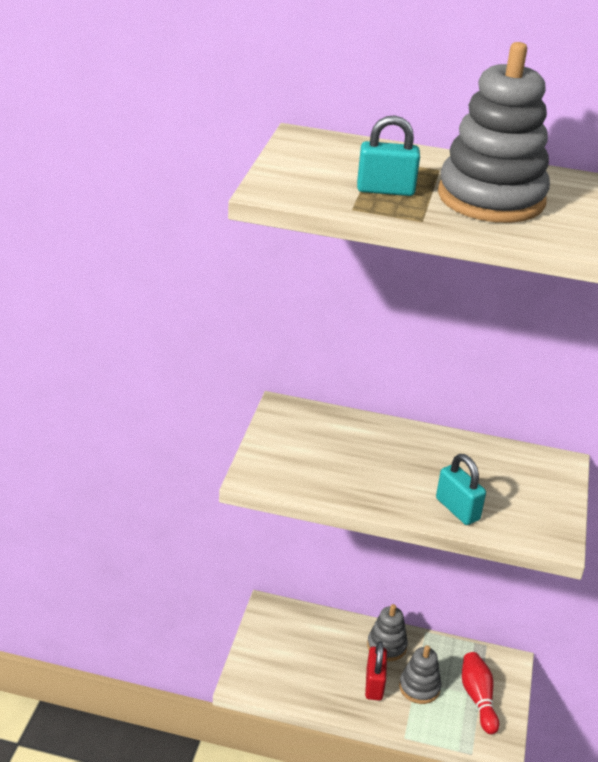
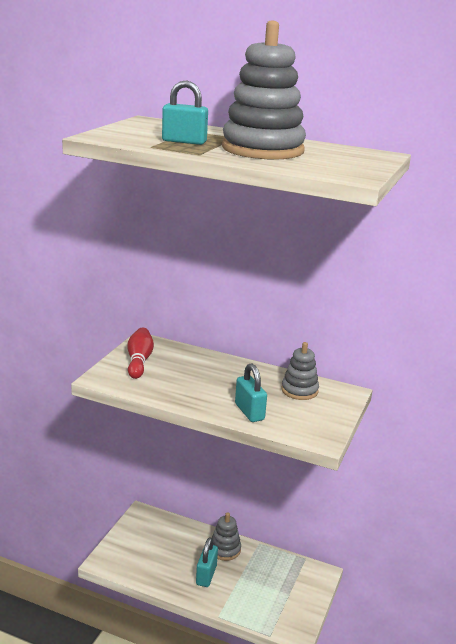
camera: 10 degrees right, 10 degrees down
red padlock [365,641,387,701] -> turquoise padlock [196,537,218,587]
grey stacking toy [399,645,441,704] -> grey stacking toy moved to [281,342,319,400]
red bowling pin [462,652,499,734] -> red bowling pin moved to [127,328,154,379]

